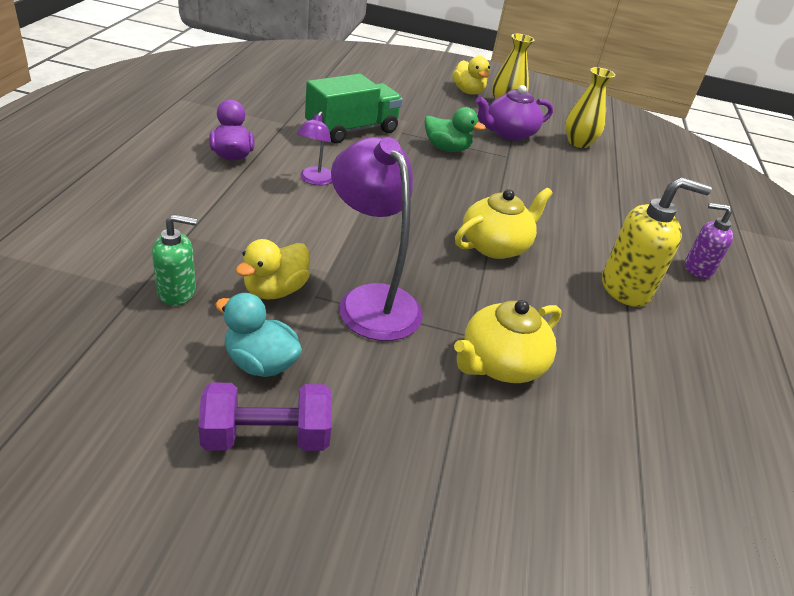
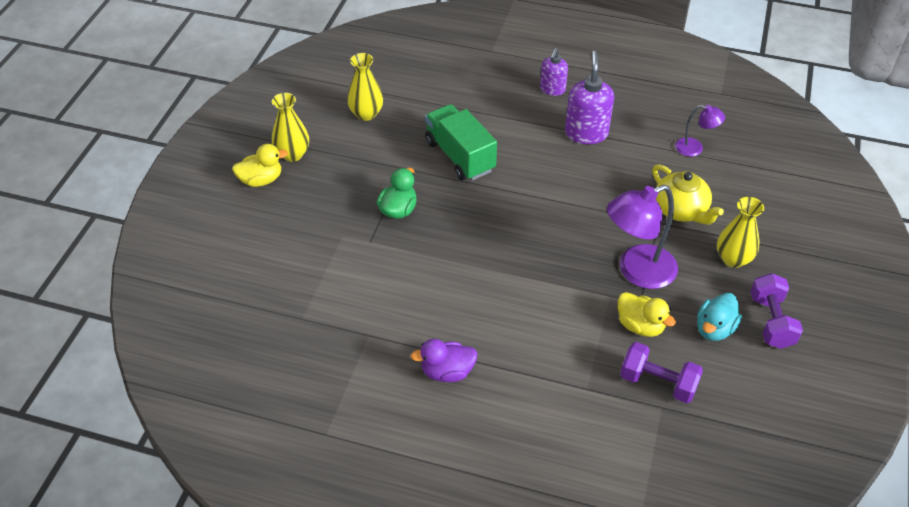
camera: 80 degrees left, 10 degrees up
green soap dispenser [152,214,197,306] -> purple dumbbell [620,342,703,403]
purple lamp [297,111,332,185] -> purple lamp moved to [675,105,725,157]
green truck [305,74,403,143] -> green truck moved to [425,104,497,181]
yellow teapot [455,188,553,259] -> none
purple teapot [476,85,553,141] -> none
yellow soap dispenser [602,177,712,307] -> purple soap dispenser [565,51,614,144]
none -> yellow vase [717,197,764,268]

